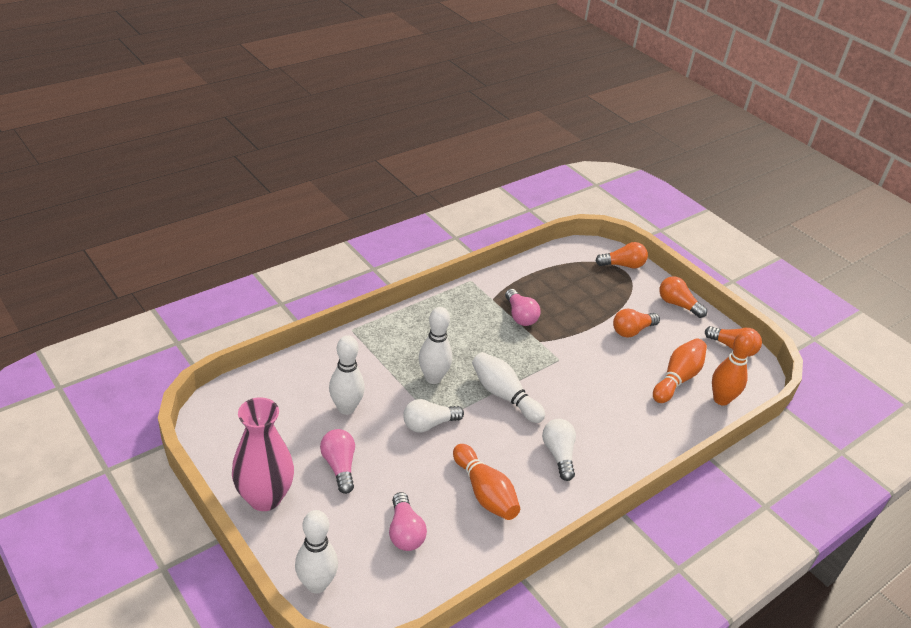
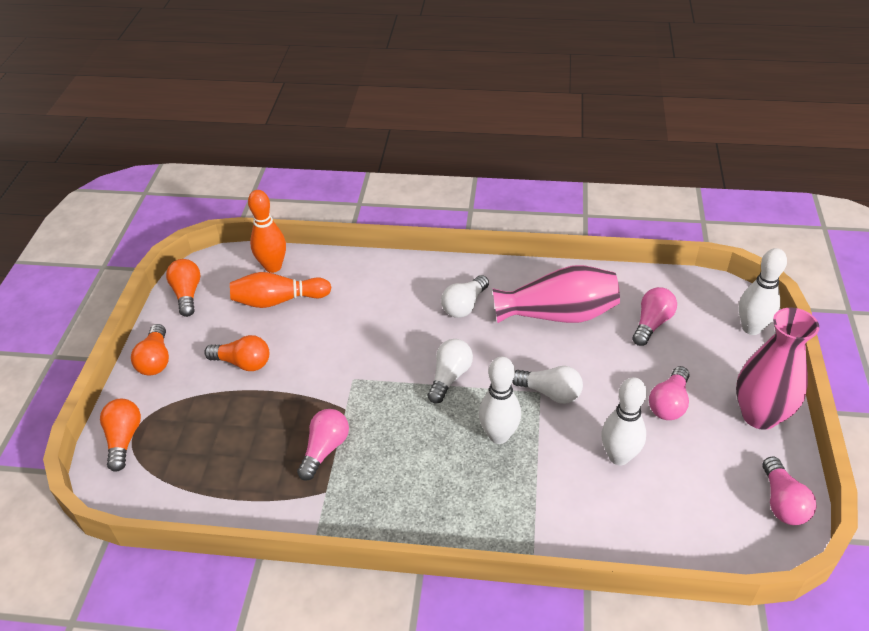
camera: 130 degrees left, 5 degrees up
orange bowling pin [453,444,520,520] -> pink vase [493,265,620,323]
white bowling pin [472,352,545,423] -> white light bulb [427,339,473,404]
orange light bulb [596,242,648,269] -> orange light bulb turned 45 degrees clockwise [100,399,141,472]
none -> pink light bulb [763,456,817,525]

